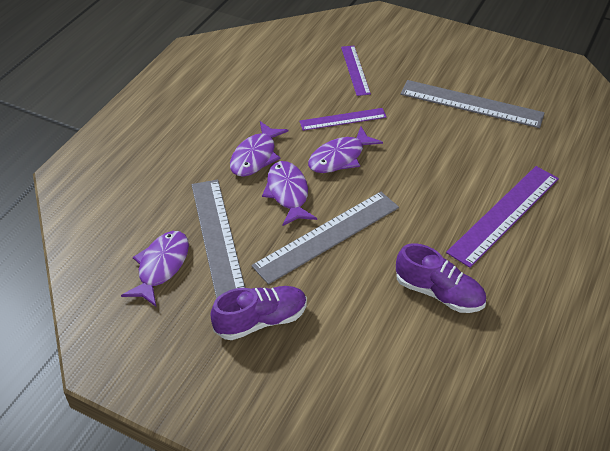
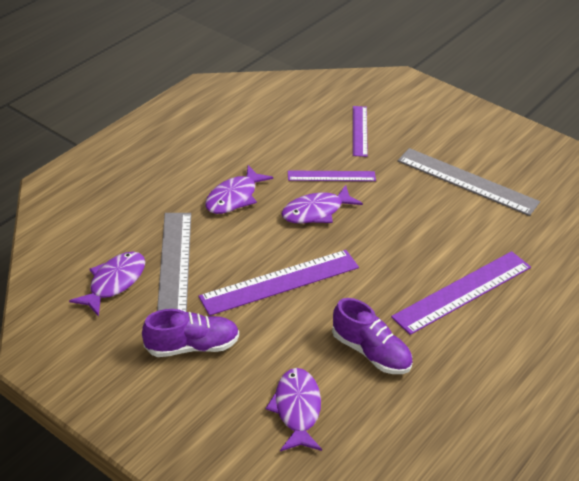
camera: 10 degrees right, 5 degrees down
grey ruler [251,192,399,284] -> purple ruler [198,250,359,316]
purple fish [262,161,317,226] -> purple fish moved to [266,368,322,451]

